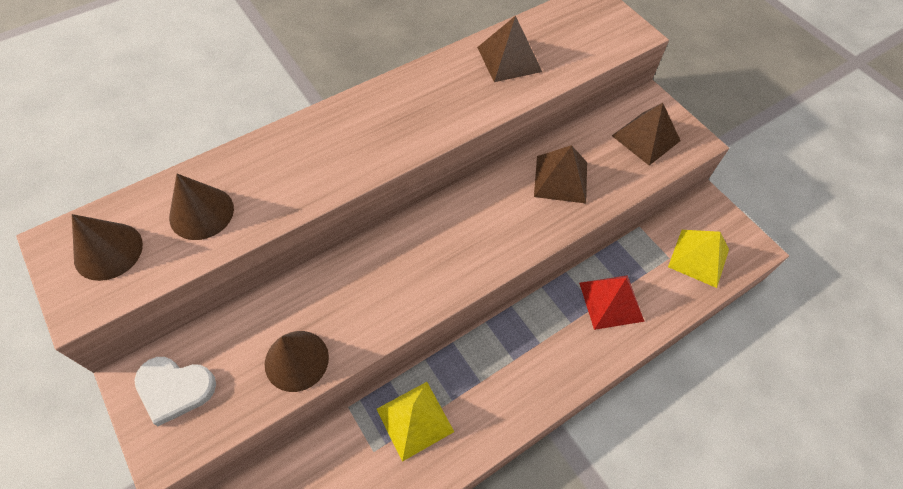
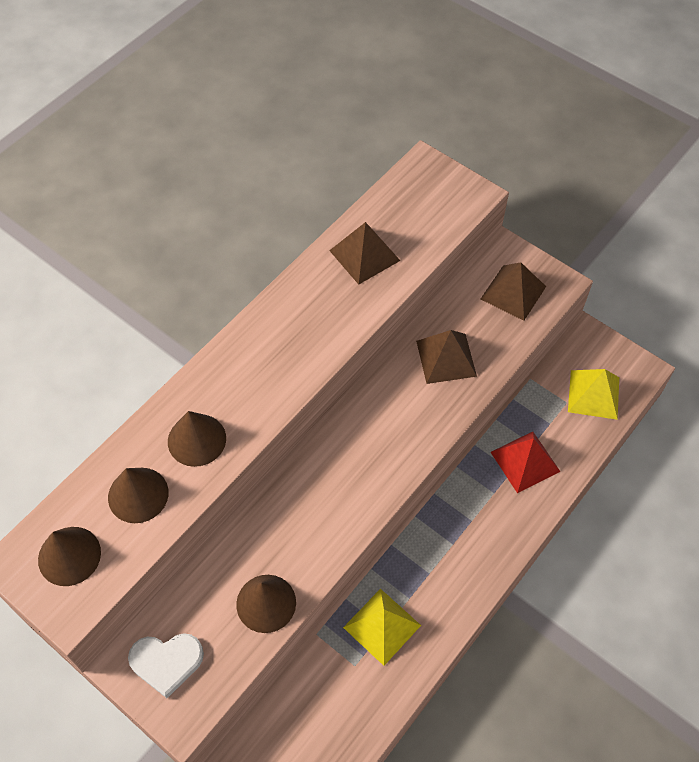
camera: 15 degrees left, 0 degrees up
none -> brown cone [168,411,226,467]

